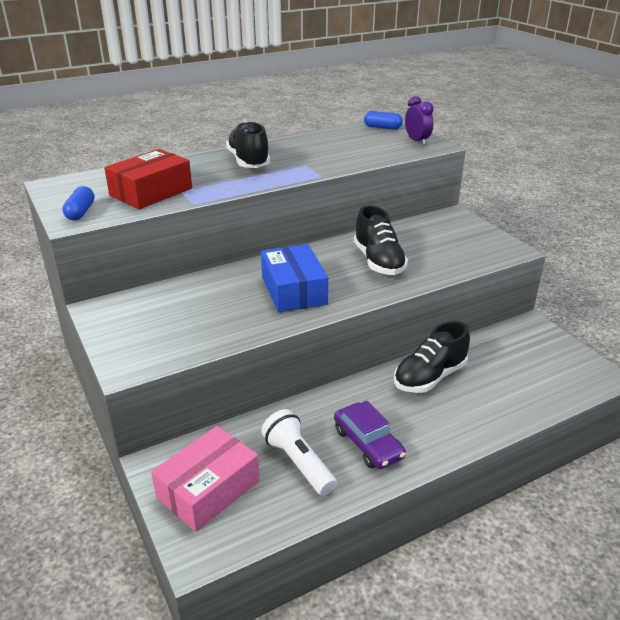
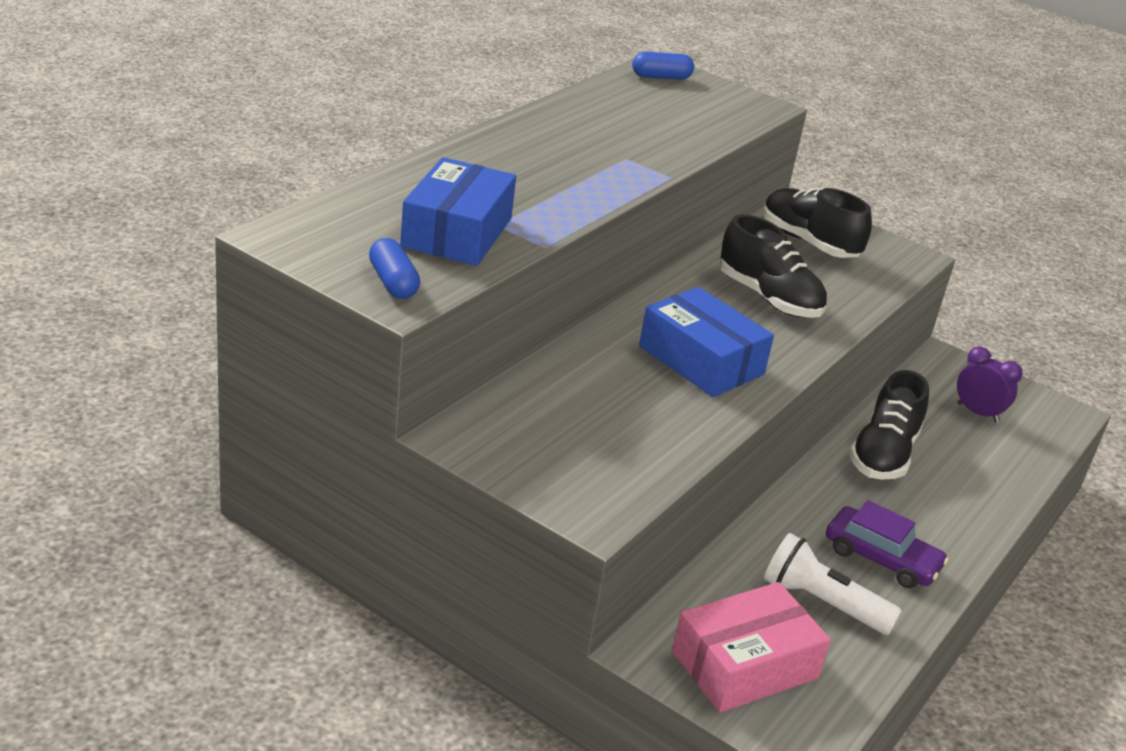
camera: 30 degrees left, 0 degrees up
red box [104,149,192,209] -> blue box [400,157,516,266]
pink box [151,426,260,532] -> pink box turned 45 degrees clockwise [672,582,831,713]
black shoe [226,121,270,168] -> black shoe moved to [763,188,872,258]
purple clock [405,96,434,145] -> purple clock moved to [957,347,1023,423]

